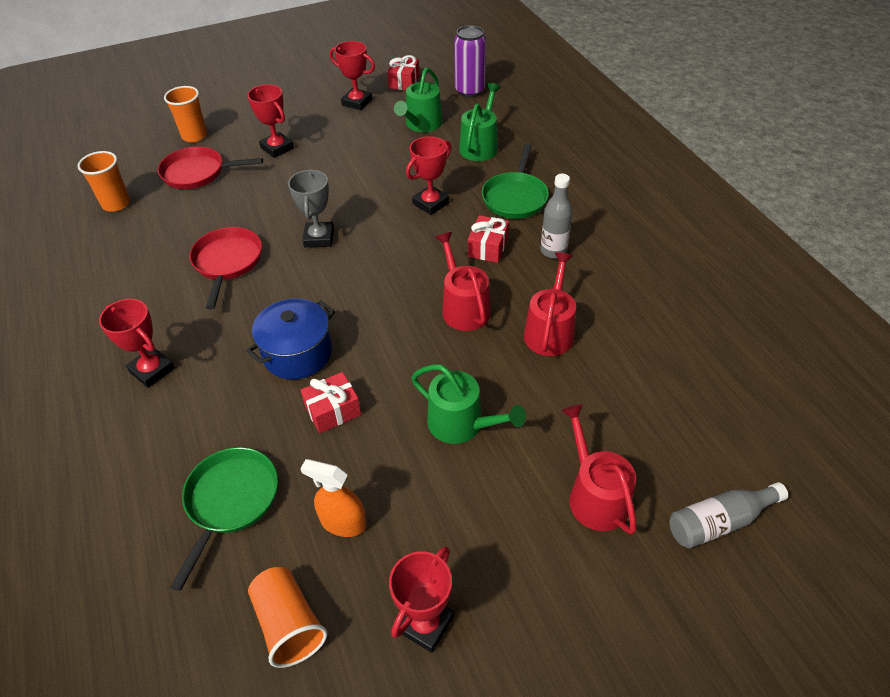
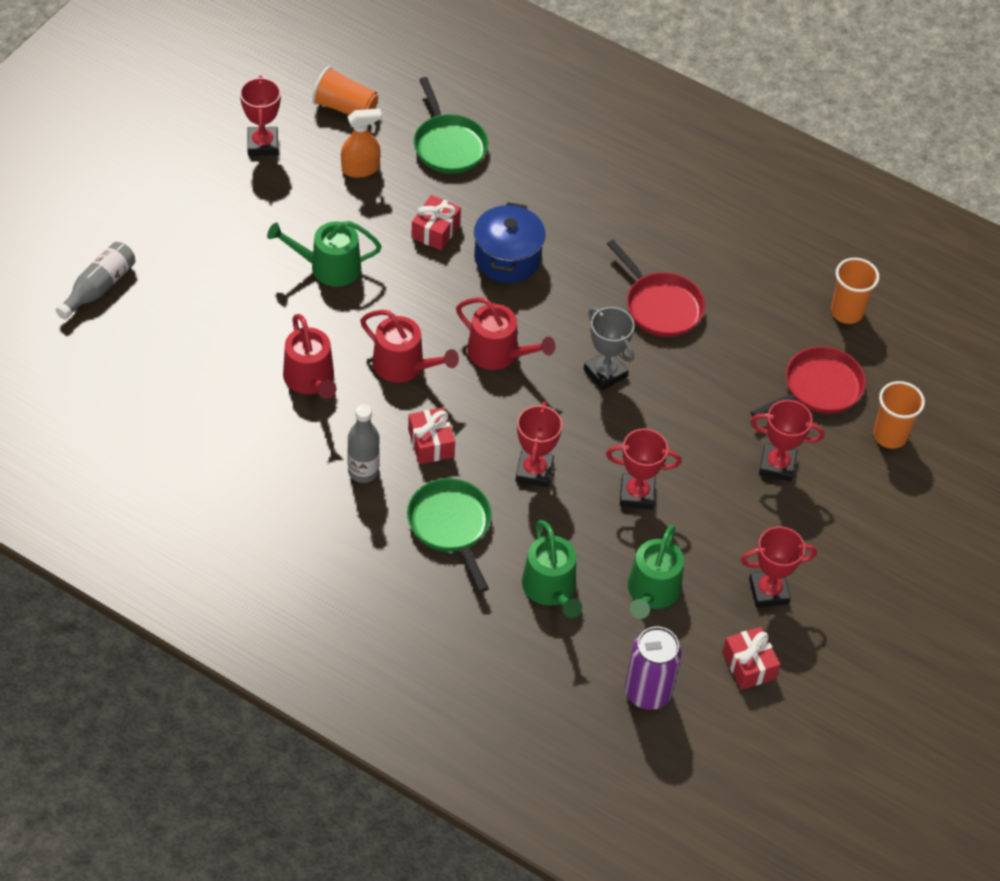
camera: 140 degrees right, 5 degrees up
red trophy [99,299,175,388] -> red trophy moved to [606,429,682,510]
green watering can [394,68,443,132] -> green watering can turned 150 degrees counterclockwise [628,525,684,619]
red watering can [561,404,637,534] -> red watering can moved to [456,297,555,370]

